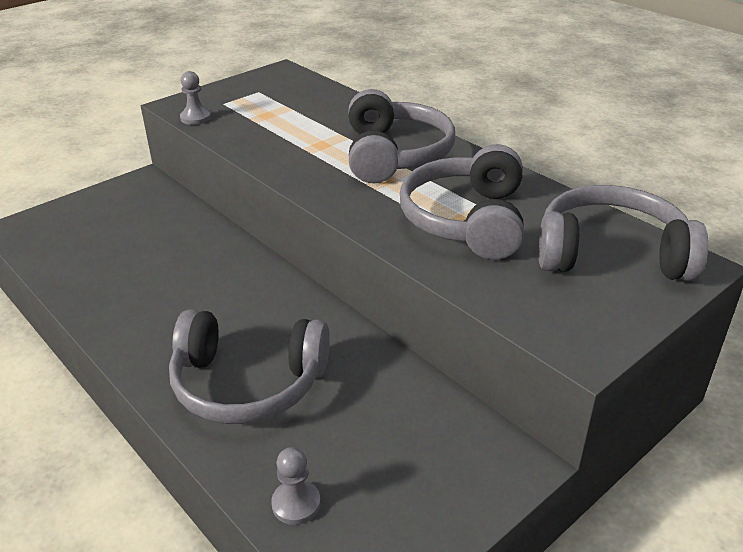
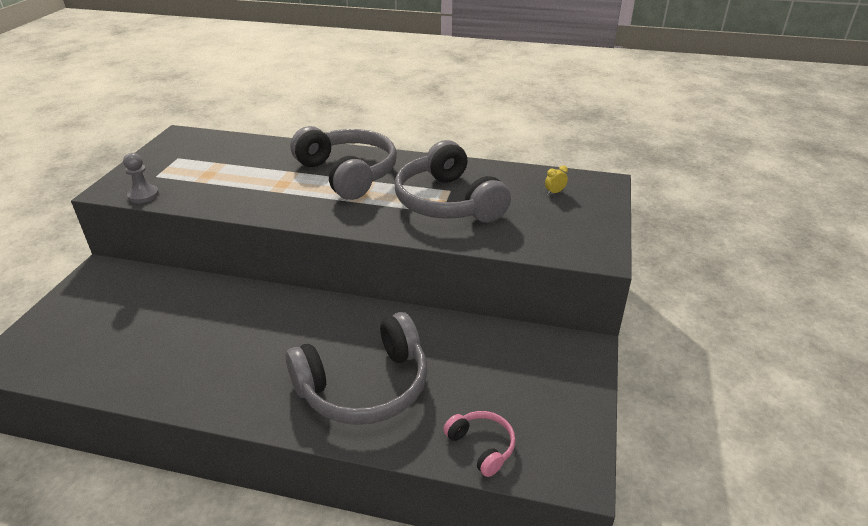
camera: 35 degrees left, 0 degrees up
grey pawn [271,447,321,525] -> pink headphones [443,411,516,477]
grey headphones [538,185,709,281] -> yellow clock [545,165,568,195]

